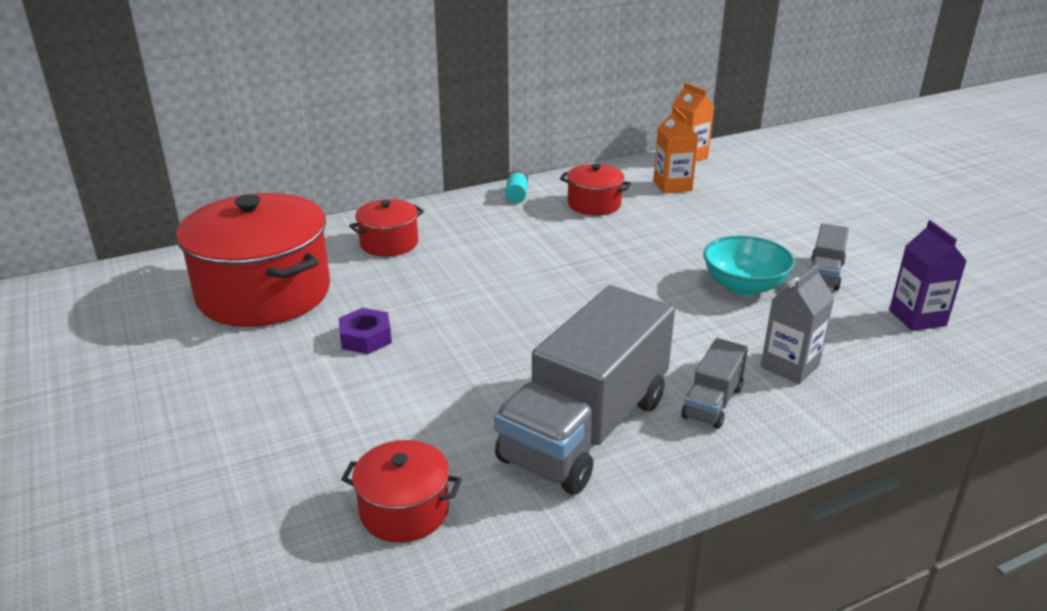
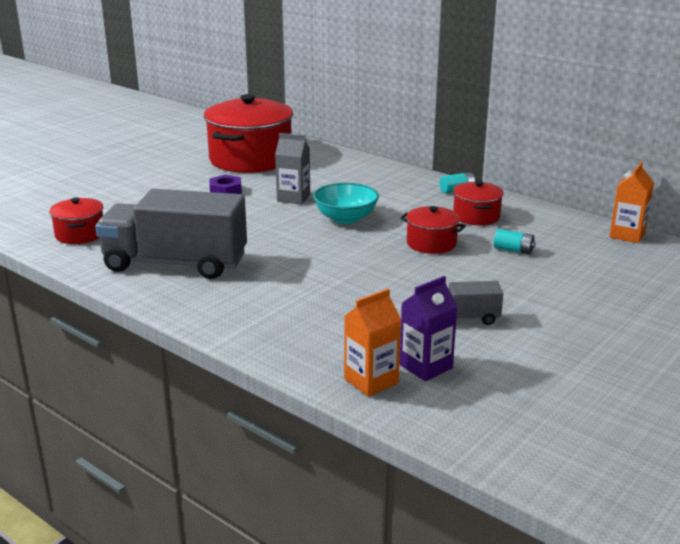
camera: 65 degrees right, 5 degrees down
red pot [349,199,424,257] -> red pot moved to [400,206,466,254]
orange carton [653,107,699,194] -> orange carton moved to [344,289,401,397]
grey truck [681,338,748,429] -> none
turquoise bowl [703,236,795,296] -> turquoise bowl moved to [313,183,379,224]
grey carton [761,264,835,384] -> grey carton moved to [275,133,310,204]
none -> turquoise battery [494,229,536,255]

